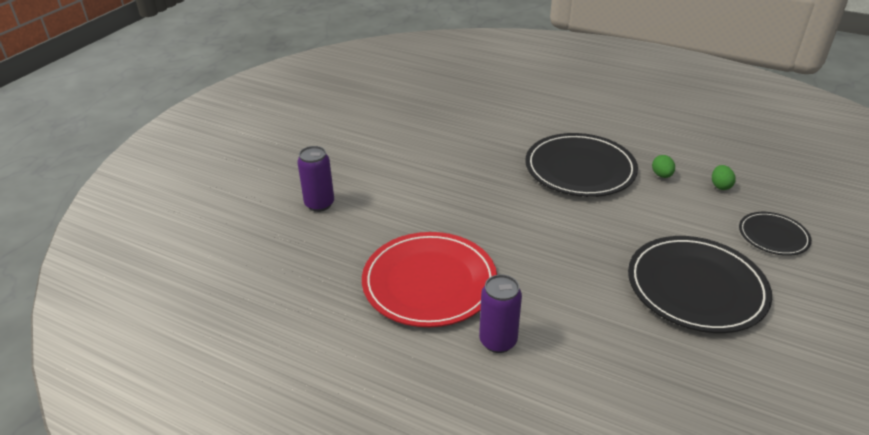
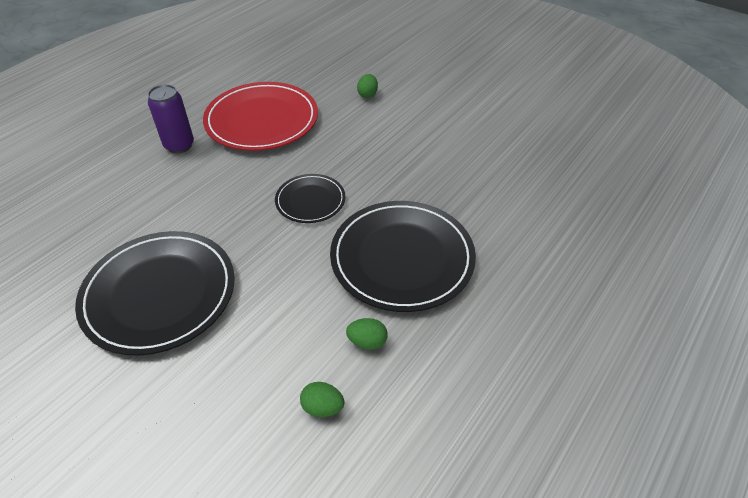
camera: 100 degrees right, 10 degrees up
purple can [297,146,334,212] -> none
black plate [739,212,812,256] -> black plate moved to [275,174,346,223]
none -> green egg [357,74,378,98]

